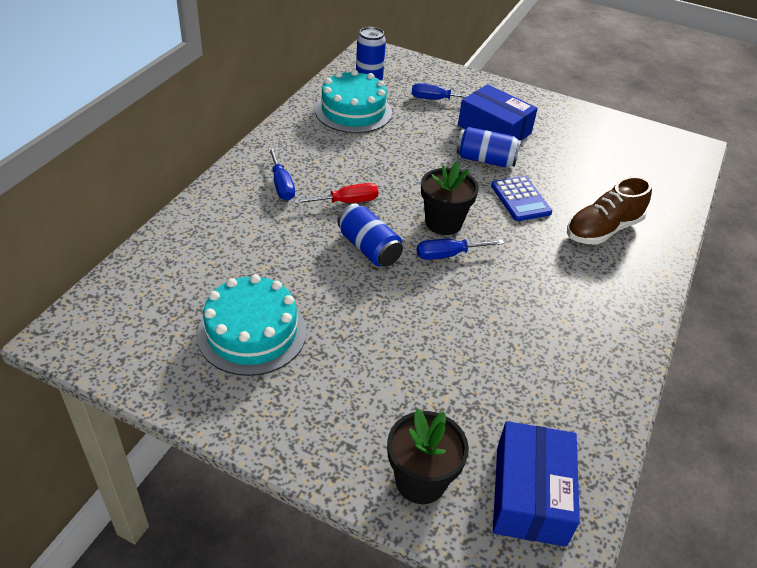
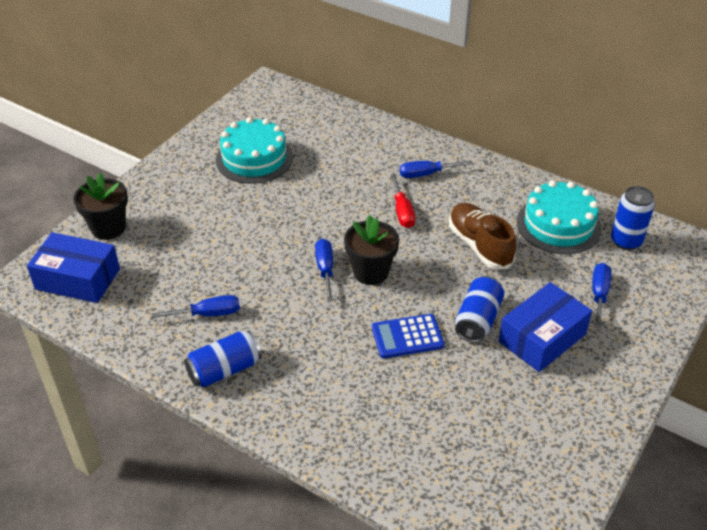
camera: 100 degrees right, 0 degrees up
blue can [337,204,403,267] -> blue can moved to [184,330,262,387]
brown shoe [567,176,652,244] -> brown shoe moved to [449,203,516,269]
none -> blue screwdriver [152,295,240,318]

